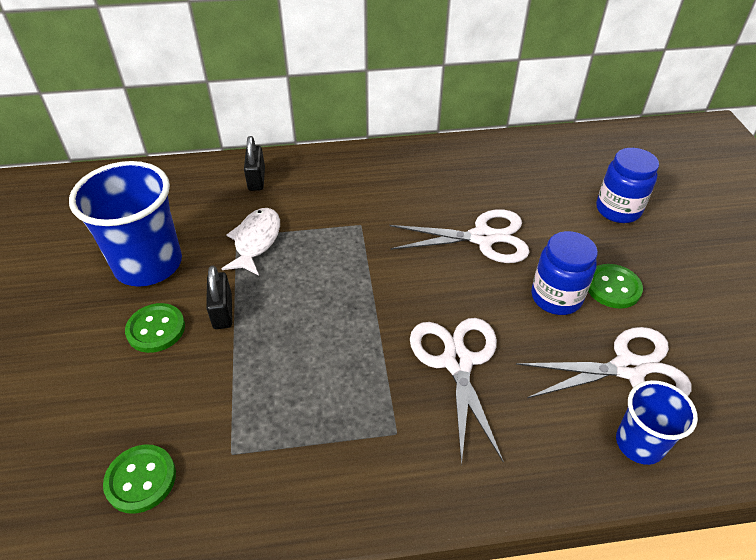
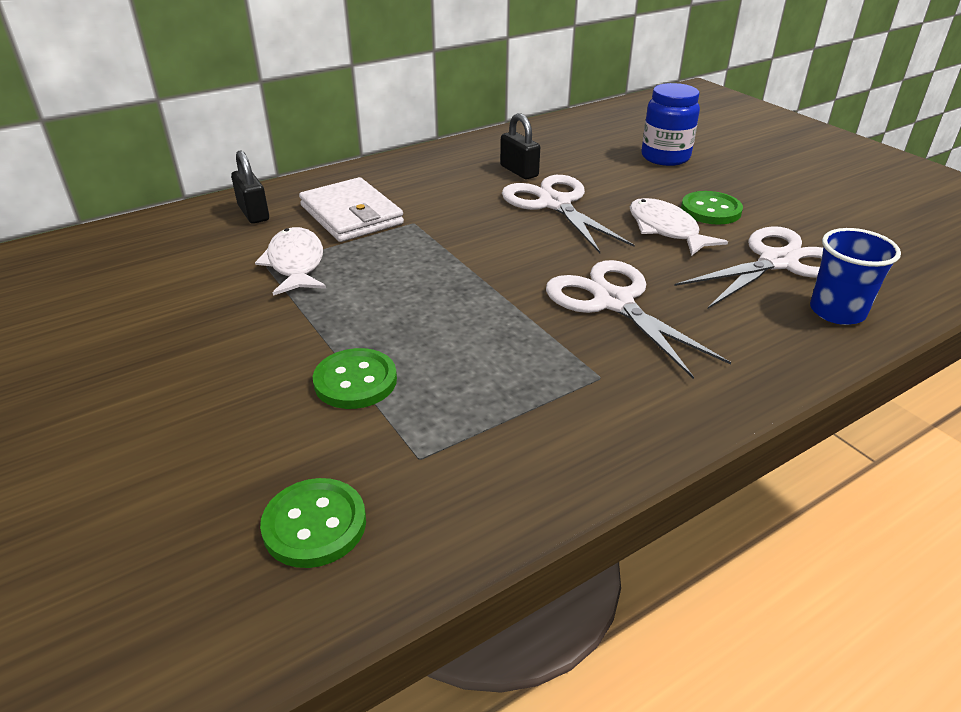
camera: 25 degrees left, 10 degrees down
blue cup [69,161,182,287] -> none
green button [125,303,185,353] -> green button moved to [313,348,397,409]
black padlock [206,266,232,329] -> black padlock moved to [500,113,540,179]
white scissors [389,209,530,263] -> white scissors turned 90 degrees counterclockwise [502,175,634,253]
blue jar [531,231,598,315] -> white fish [630,198,728,256]
none -> white wallet [299,177,404,242]

